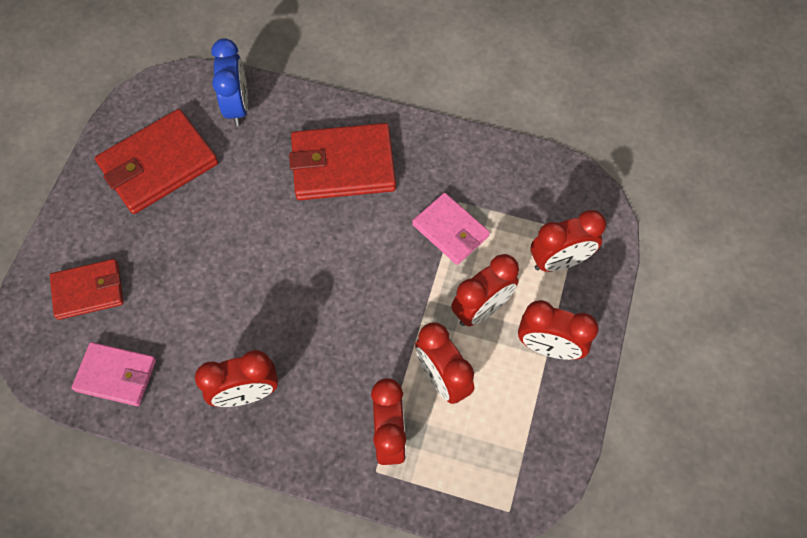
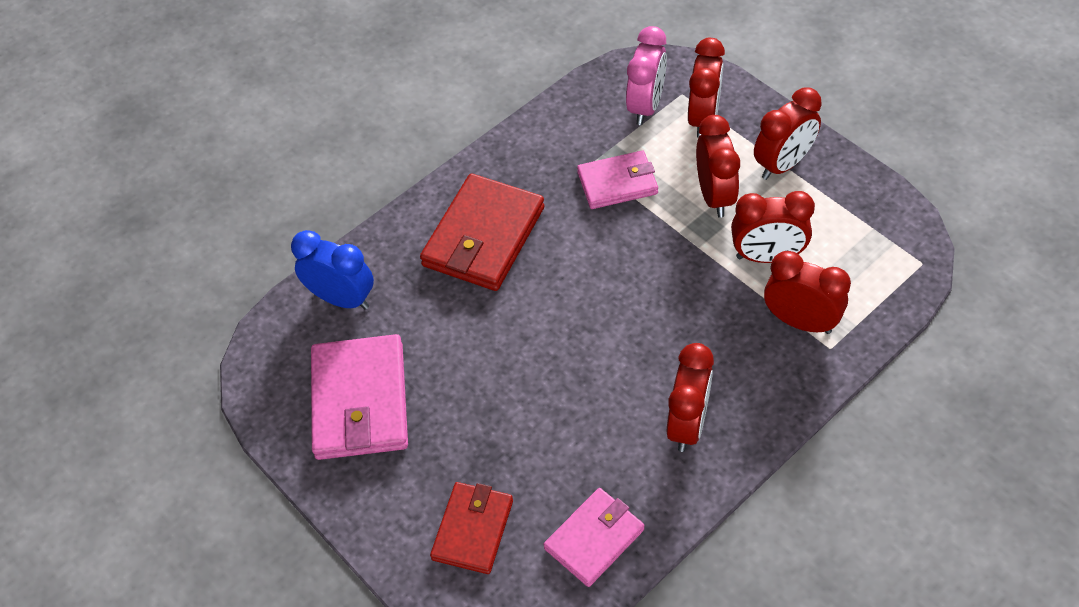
camera: 55 degrees left, 10 degrees down
red wallet [95,109,218,214] -> pink wallet [311,334,408,460]
none -> pink clock [626,26,667,125]

